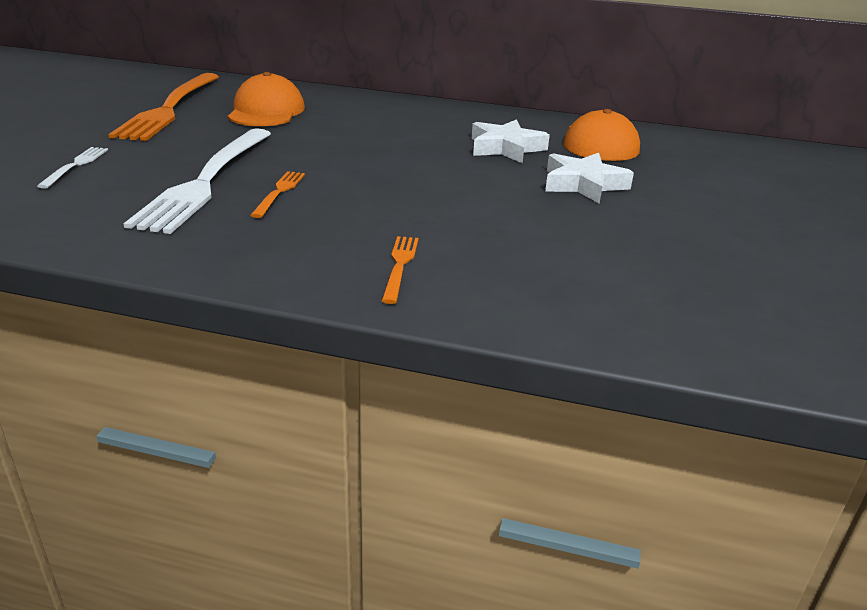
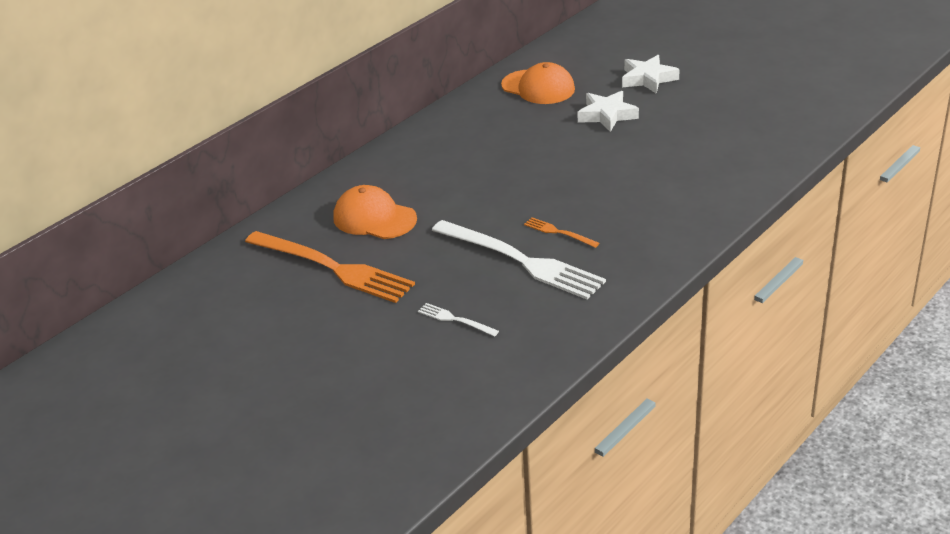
camera: 60 degrees left, 5 degrees up
orange fork [382,236,419,304] -> none
white star [472,119,550,164] -> white star moved to [622,55,680,94]

